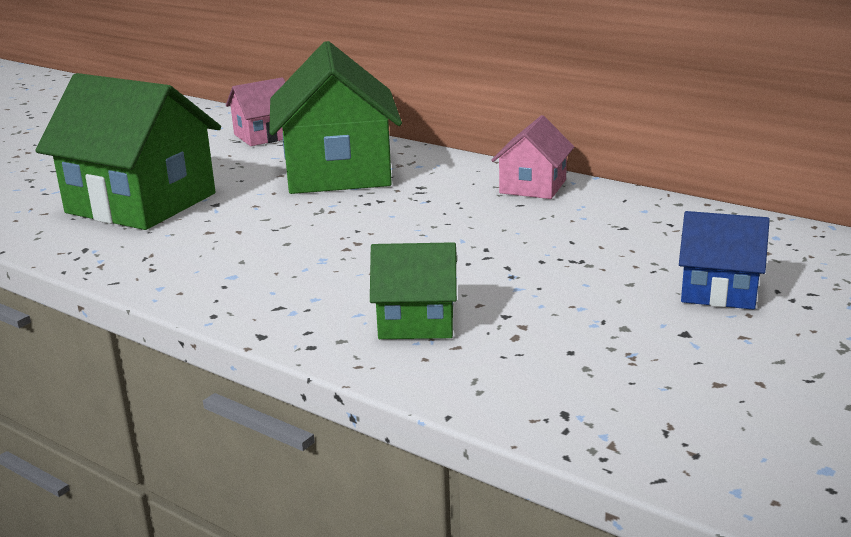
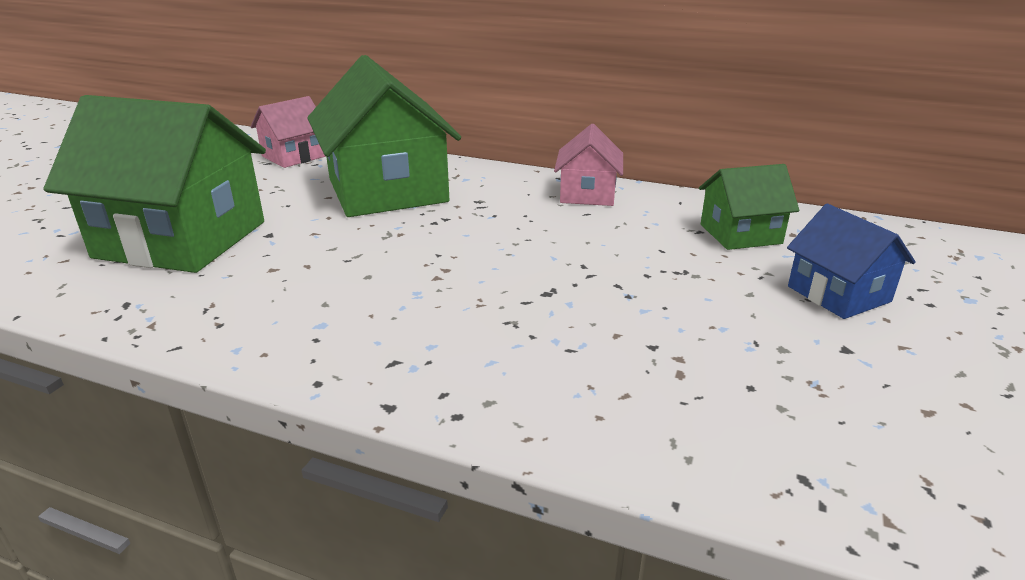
camera: 15 degrees left, 5 degrees up
green house [370,242,457,339] -> green house moved to [699,164,799,250]
blue house [679,211,770,310] -> blue house turned 60 degrees clockwise [787,204,916,319]

